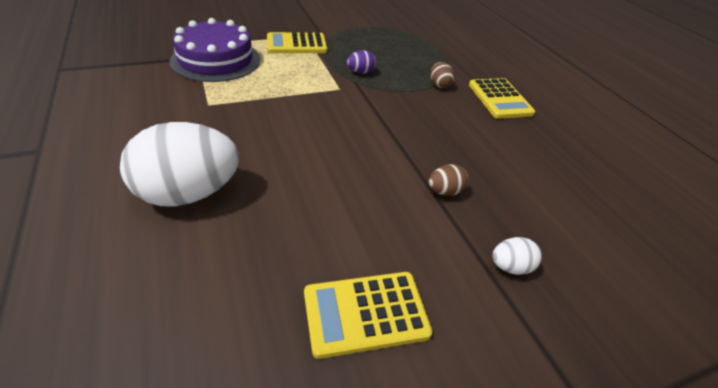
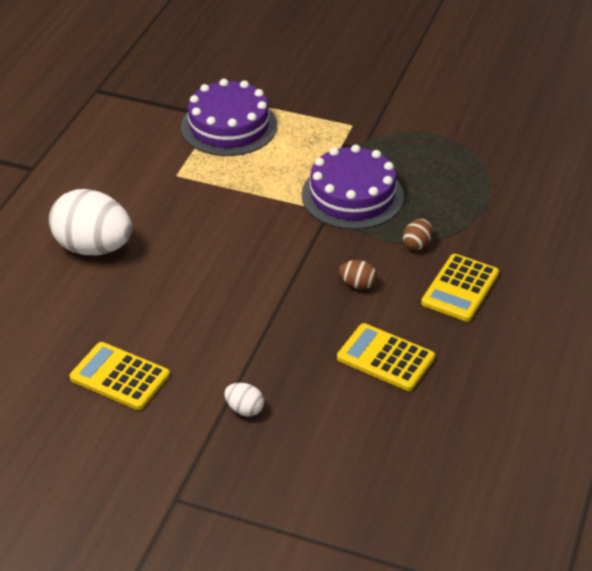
camera: 45 degrees right, 0 degrees up
yellow calculator [267,32,327,53] -> yellow calculator moved to [337,323,435,391]
purple egg [347,50,376,74] -> purple cake [301,144,404,229]
brown egg [429,164,469,196] -> brown egg moved to [339,260,377,290]

